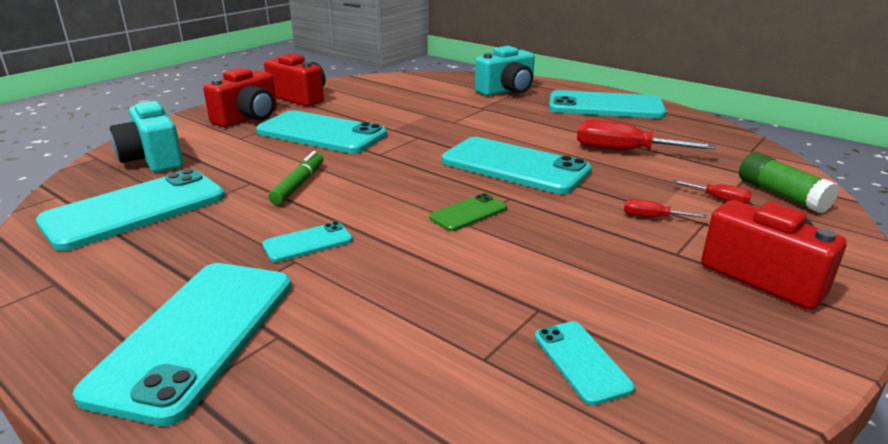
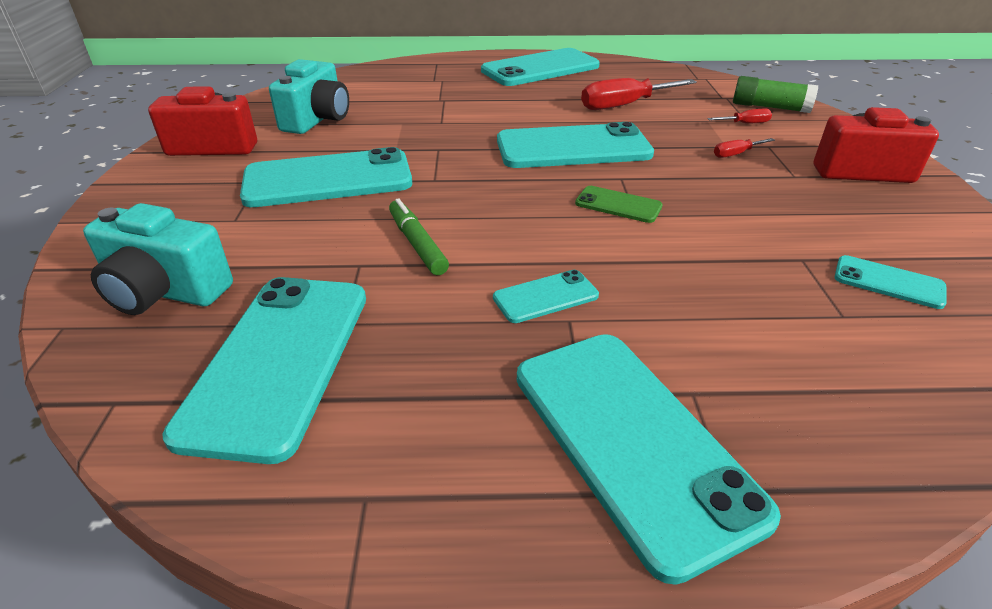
camera: 40 degrees left, 10 degrees up
red camera [203,68,277,127] -> none
turquoise phone [262,222,353,262] -> turquoise phone turned 45 degrees clockwise [493,270,599,323]
green phone [429,193,507,231] -> green phone turned 75 degrees counterclockwise [575,186,663,223]
turquoise camera [475,46,535,96] -> turquoise camera moved to [269,59,349,134]

